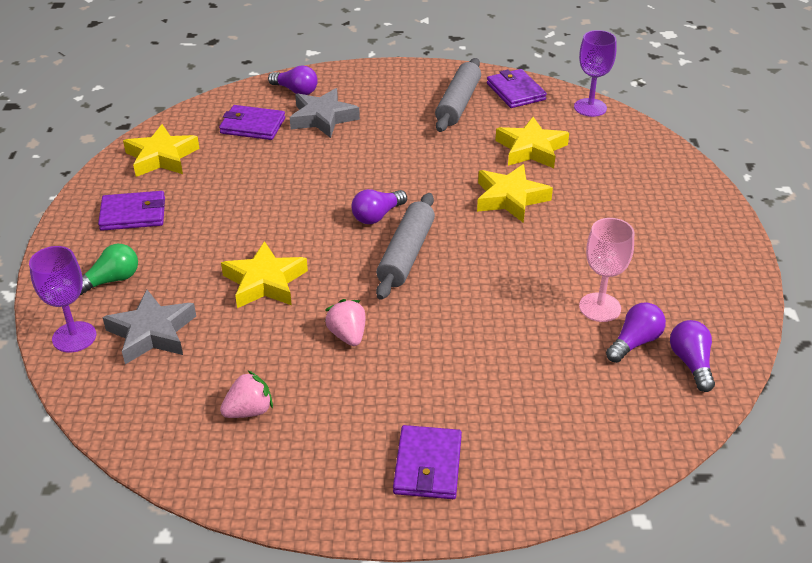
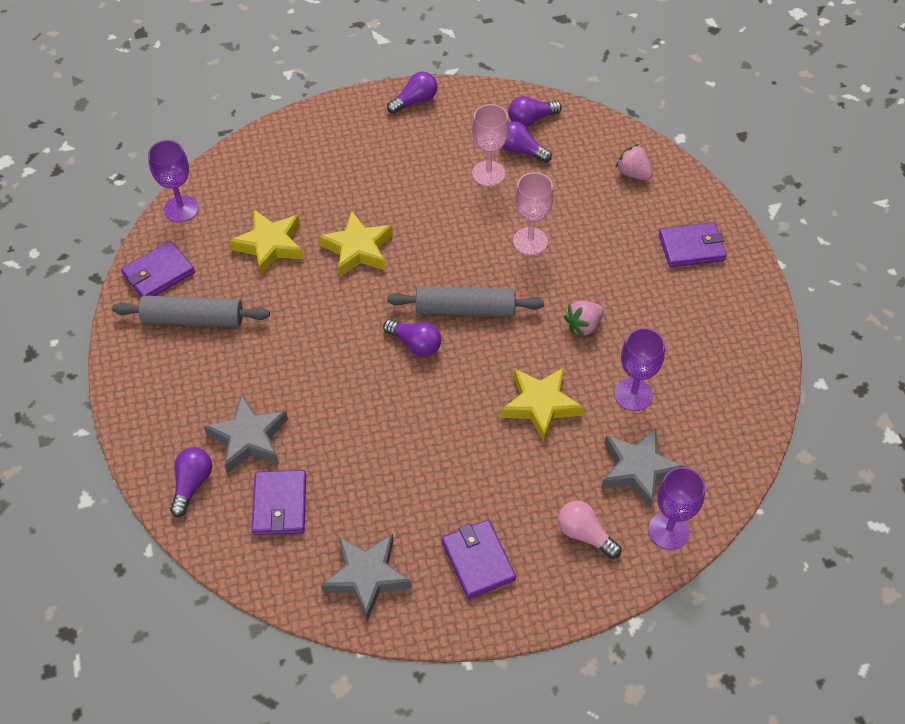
camera: 105 degrees left, 15 degrees up
green light bulb [80,244,138,295] -> pink light bulb [558,501,621,559]
yellow star [123,124,200,177] -> grey star [321,534,412,621]
pink strawberry [220,370,273,418] -> pink strawberry moved to [615,144,652,180]
none -> purple light bulb [387,72,437,114]
none -> pink goblet [513,172,554,255]
none -> purple goblet [614,328,665,411]

